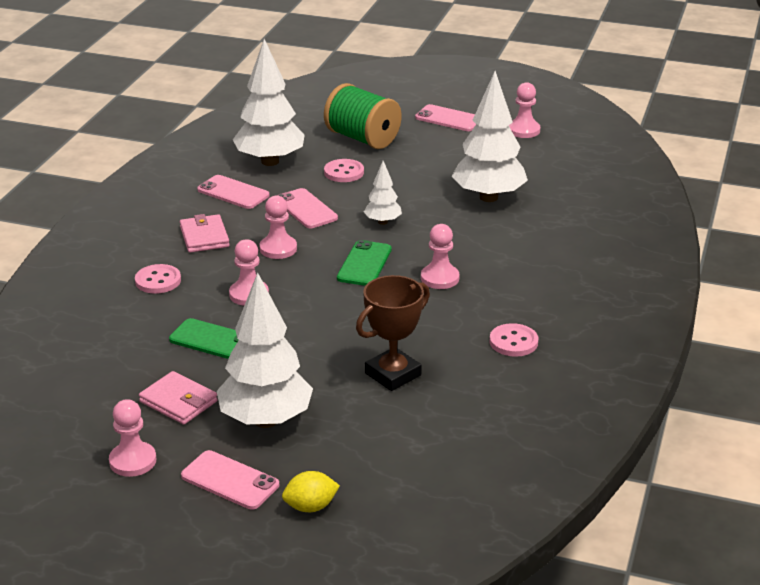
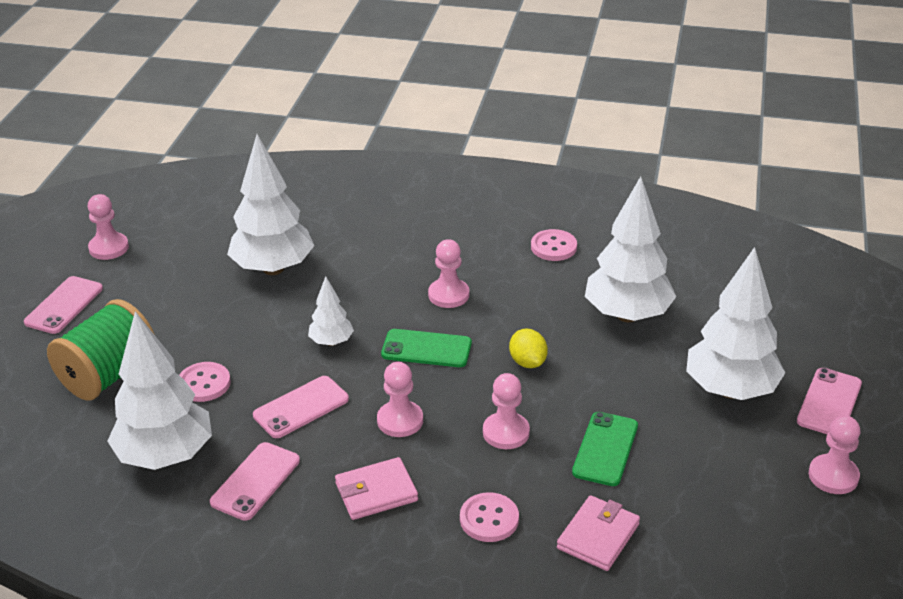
camera: 95 degrees left, 5 degrees up
pink wallet [139,371,218,425] -> pink wallet moved to [557,495,640,571]
yellow lemon [282,471,340,512] -> yellow lemon moved to [509,329,548,368]
brown trophy [356,275,430,391] -> white tree [585,176,676,322]

